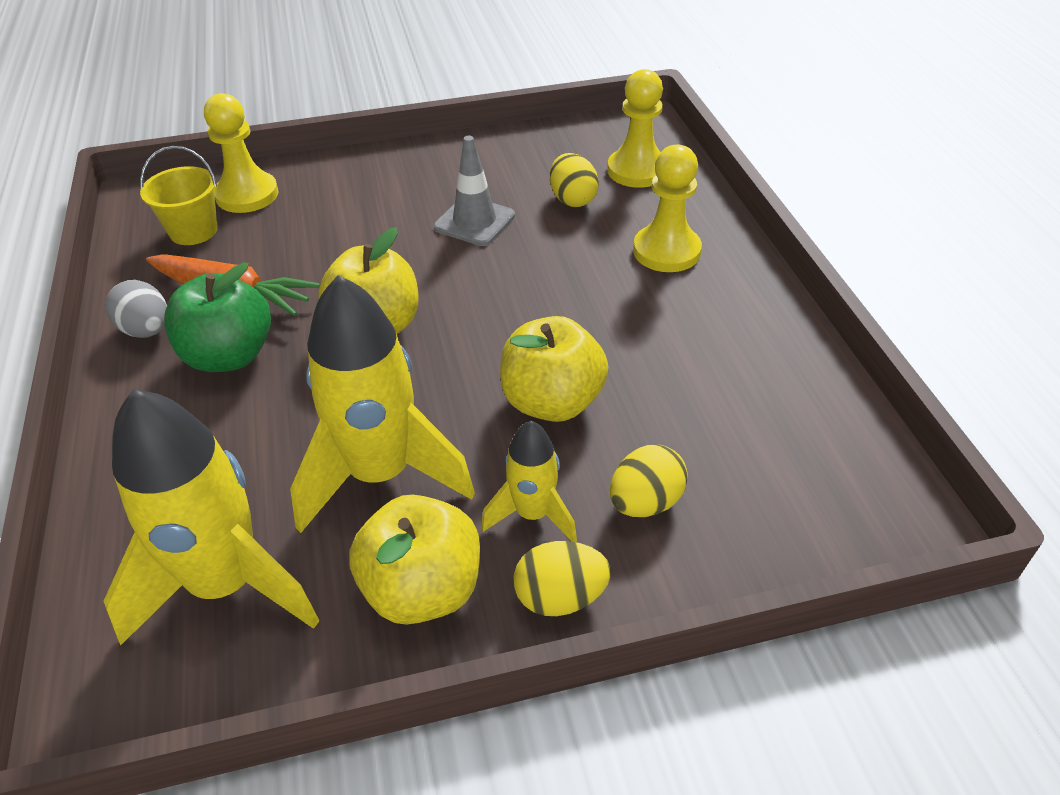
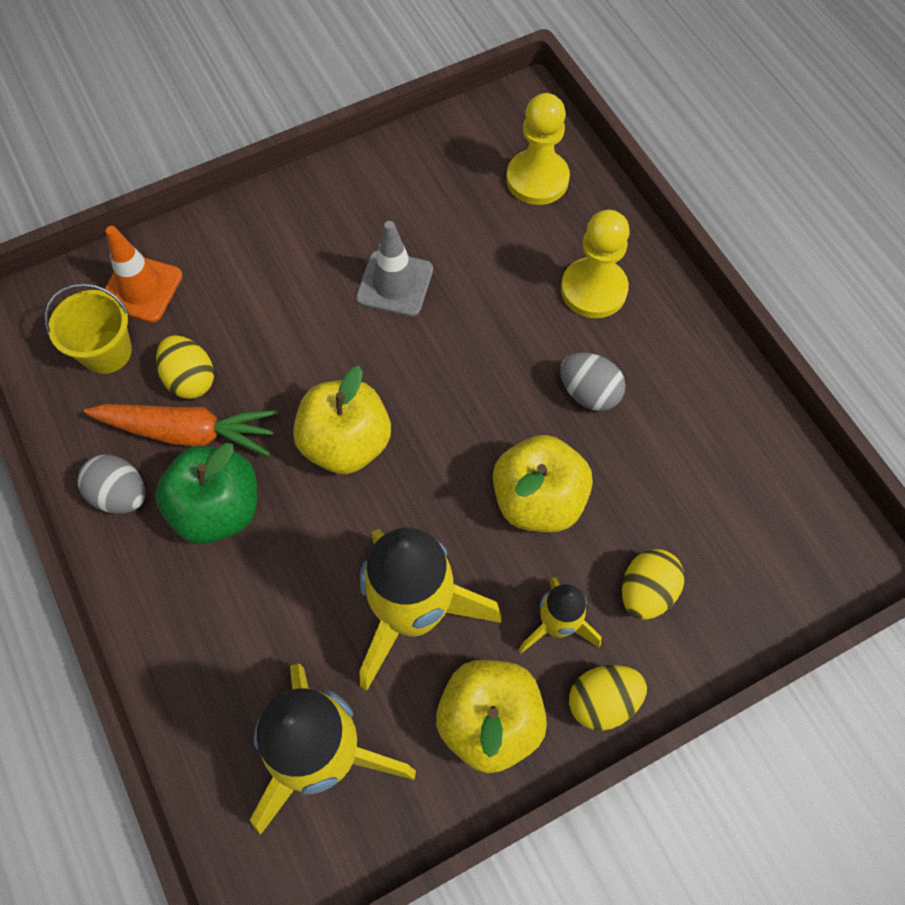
camera: 15 degrees left, 20 degrees up
yellow pawn [204,93,278,213] -> orange traffic cone [105,226,183,323]
yellow egg [550,153,599,207] -> yellow egg moved to [156,335,214,399]
none -> grey egg [560,352,626,411]

